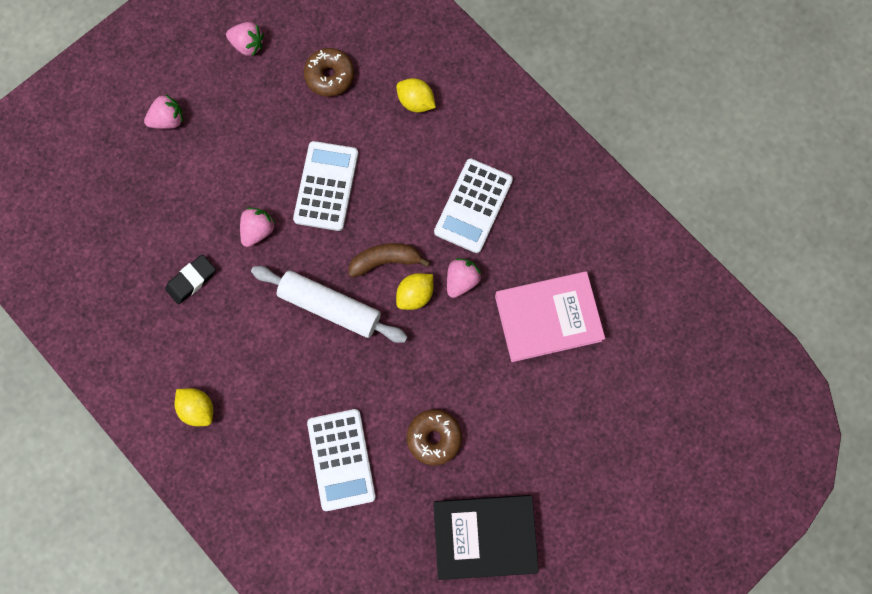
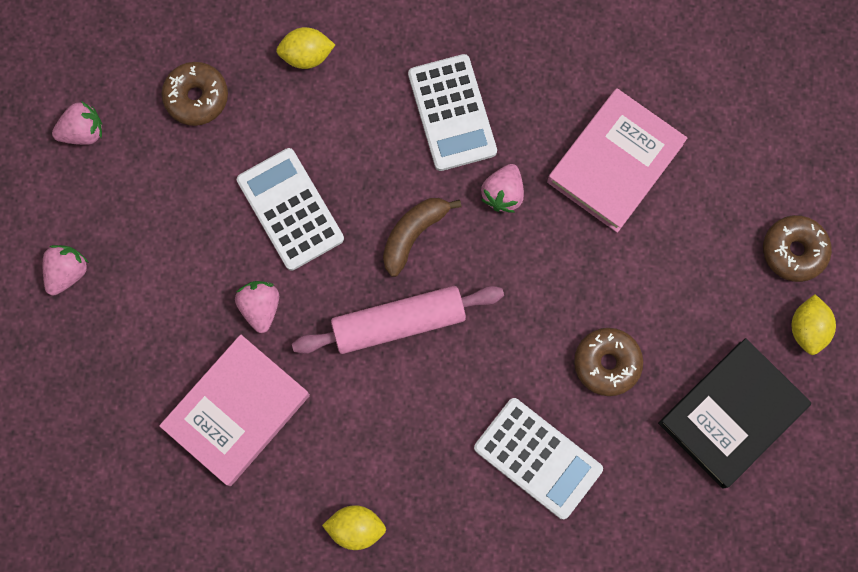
camera: 40 degrees left, 0 degrees up
black eraser [165,254,216,305] -> pink book [159,334,310,486]
white rolling pin [251,266,408,343] -> pink rolling pin [292,286,504,354]
yellow lemon [396,273,433,310] -> yellow lemon moved to [792,294,836,355]
pink strawberry [447,258,481,298] -> pink strawberry turned 150 degrees counterclockwise [481,164,524,213]
none -> brown donut [763,215,832,282]

